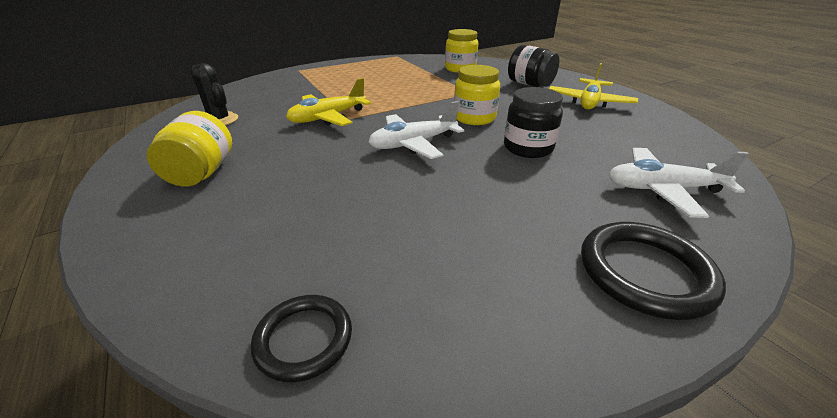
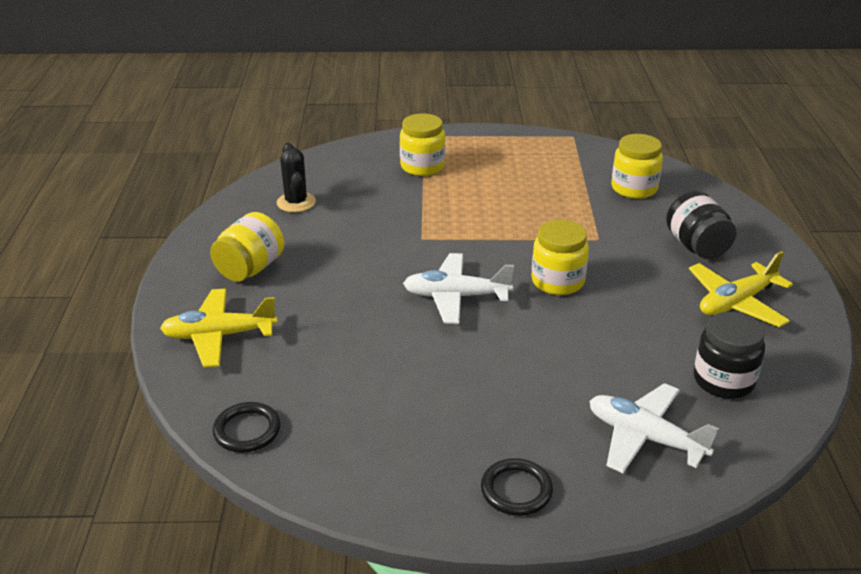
camera: 30 degrees right, 0 degrees up
yellow plane [286,78,371,126] -> yellow plane moved to [160,289,278,367]
black jar [504,87,563,158] -> black jar moved to [693,312,765,399]
black ring [581,222,726,320] -> black ring [481,458,553,516], size x0.64
none -> yellow jar [400,113,445,176]

